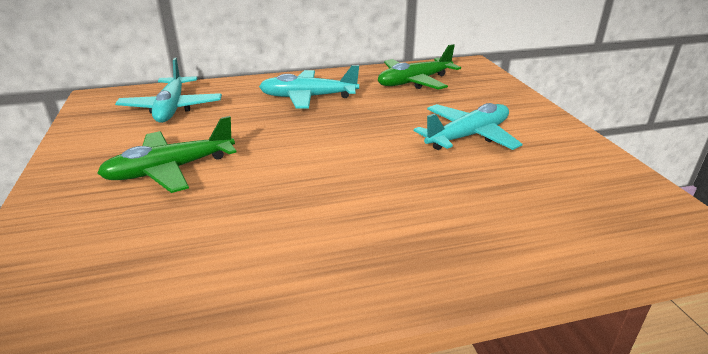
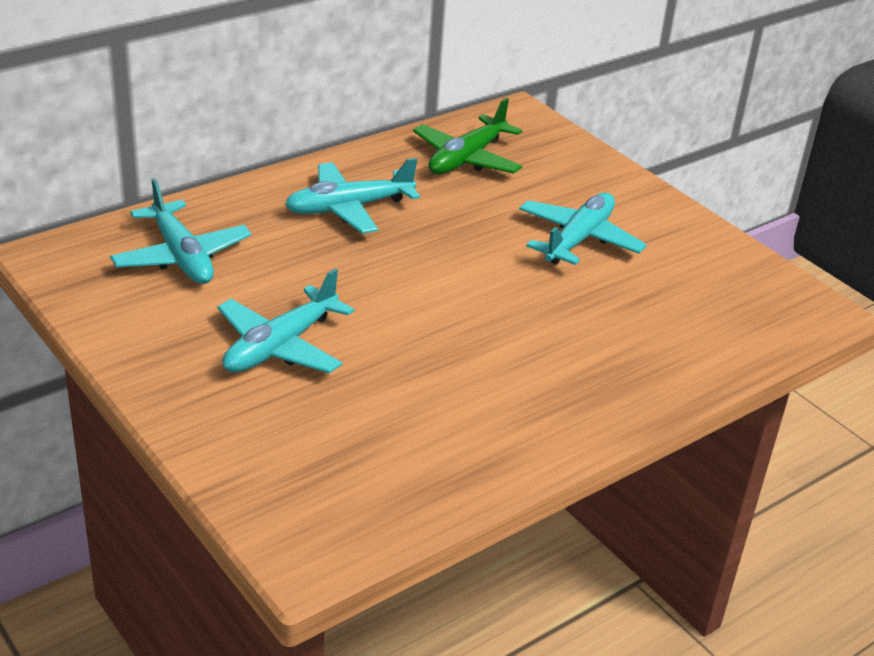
camera: 25 degrees left, 5 degrees up
green plane [97,116,237,193] -> turquoise plane [217,269,354,373]

